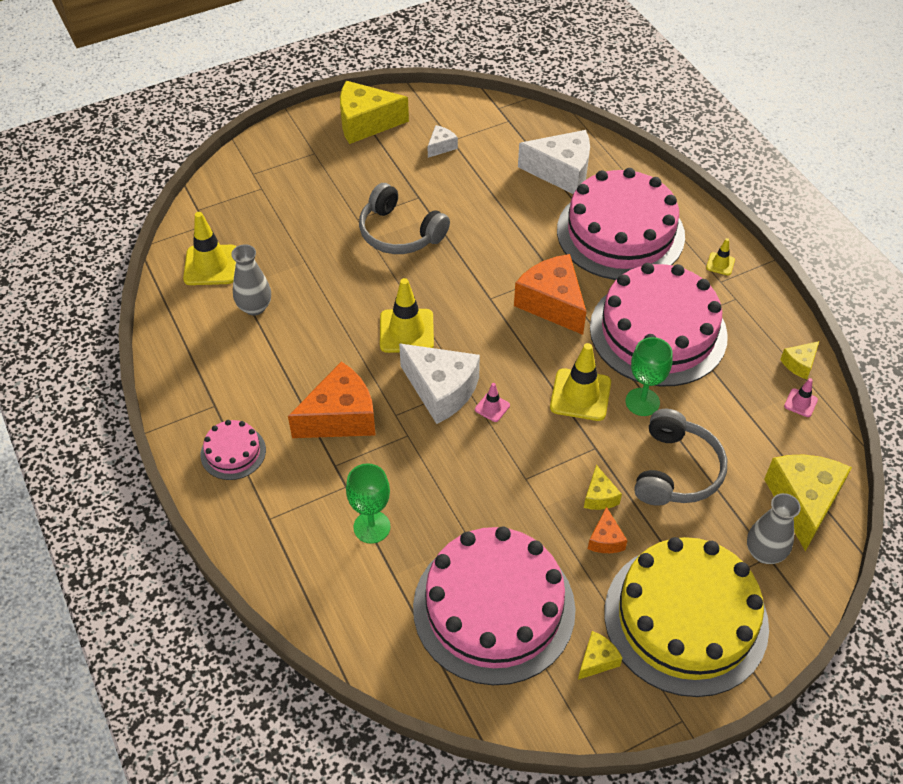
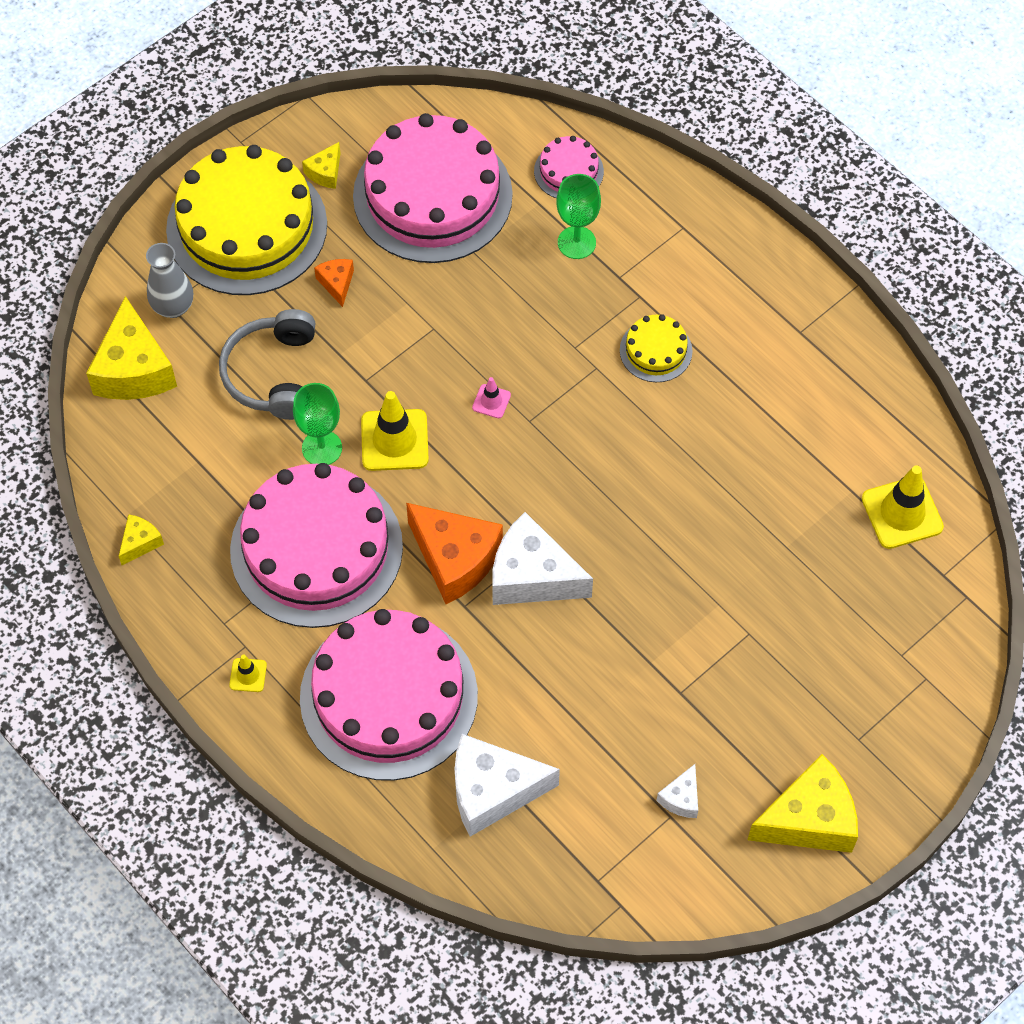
camera: 165 degrees right, 10 degrees up
pink cake [200,420,266,480] -> pink cake moved to [534,136,604,199]
grey vase [231,244,271,316] -> none
orange cheese [288,361,376,438] -> yellow cake [620,314,692,382]
grey headphones [359,183,450,254] -> none
yellow traffic cone [380,278,434,353] -> none
white cheese [399,343,480,424] -> white cheese moved to [492,512,593,605]
yellow cheese [584,465,622,510] -> none
pink traffic cone [784,378,818,417] -> none

